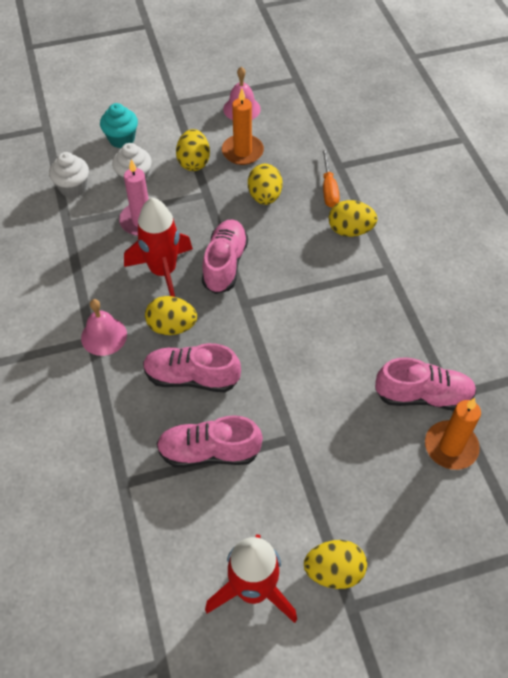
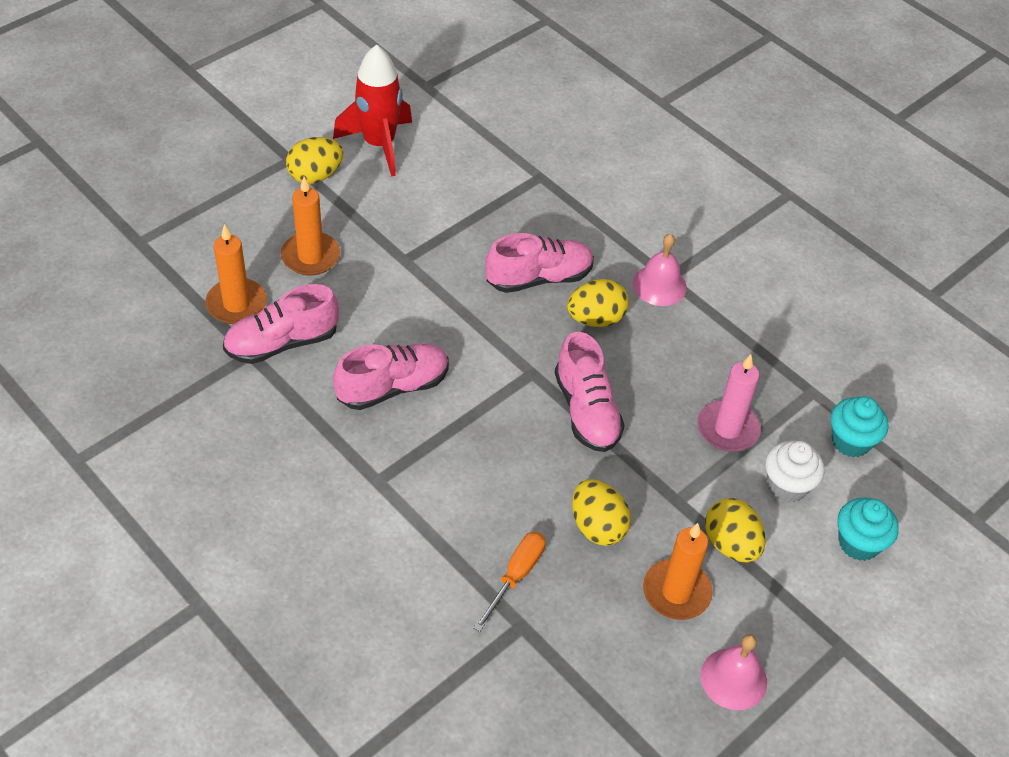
camera: 150 degrees right, 5 degrees down
white cupcake [49,152,89,198] -> turquoise cupcake [831,396,888,457]
red rocket [124,198,193,297] -> none
pink shoe [156,415,263,468] -> pink shoe moved to [333,343,449,410]
orange screwdriver [322,148,340,208] -> orange screwdriver turned 60 degrees clockwise [474,532,546,632]
yellow egg [329,200,378,237] -> none
none -> orange candle [281,177,340,275]

